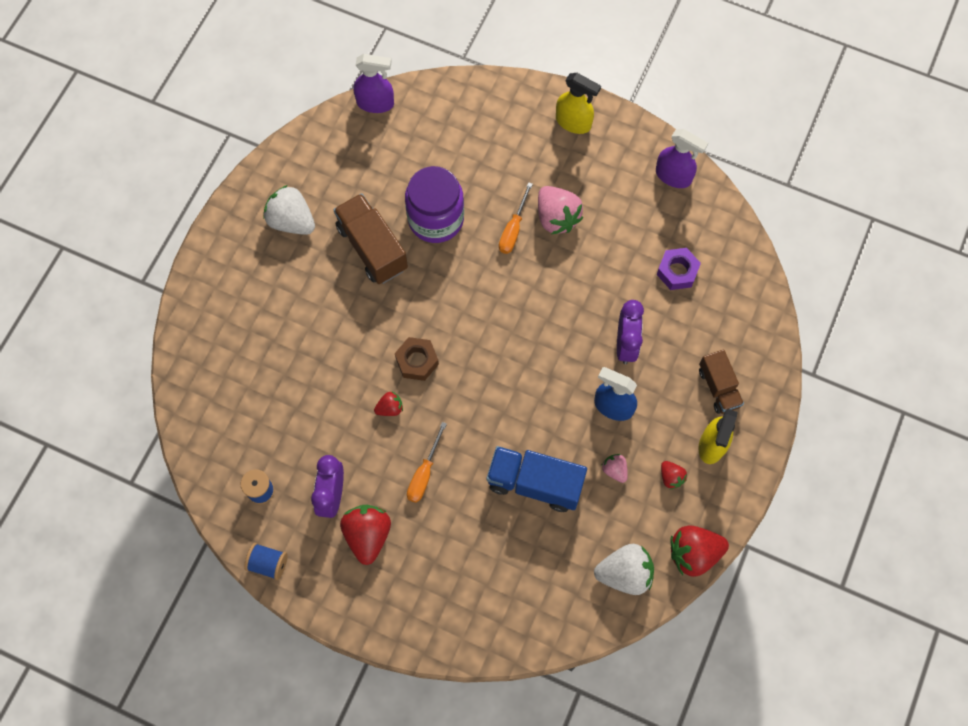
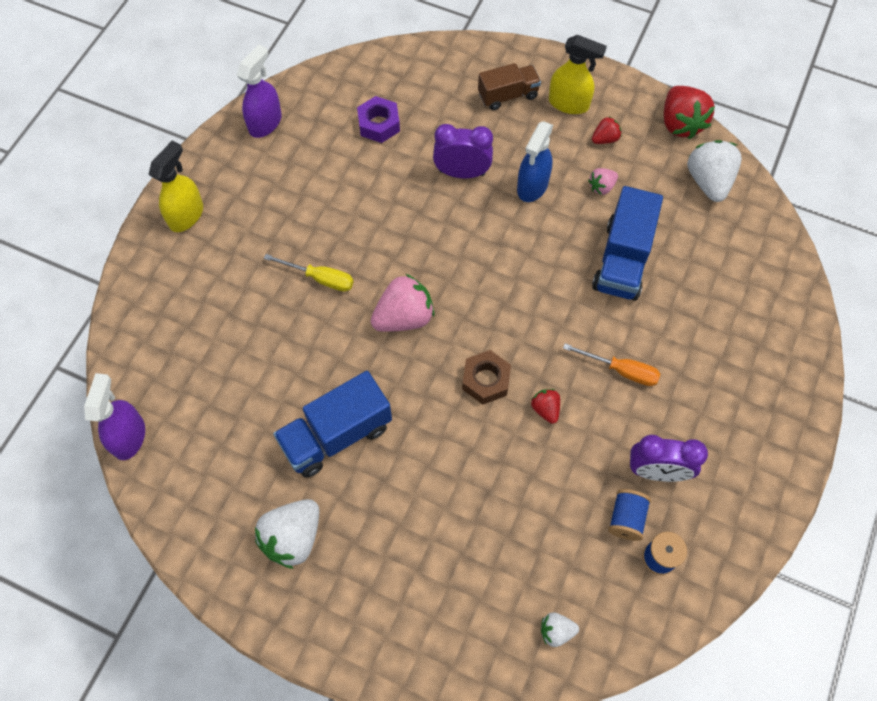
camera: 90 degrees left, 5 degrees down
blue spool [244,543,288,580] -> blue spool moved to [608,489,651,541]
brown truck [333,193,408,284] -> blue truck [273,371,392,478]
red strawberry [340,505,391,565] -> none
purple jar [405,166,464,243] -> none
orange screwdriver [499,182,533,254] -> yellow screwdriver [264,254,354,292]
pink strawberry [538,186,583,235] -> pink strawberry moved to [371,274,434,332]
none -> white strawberry [541,613,579,647]

